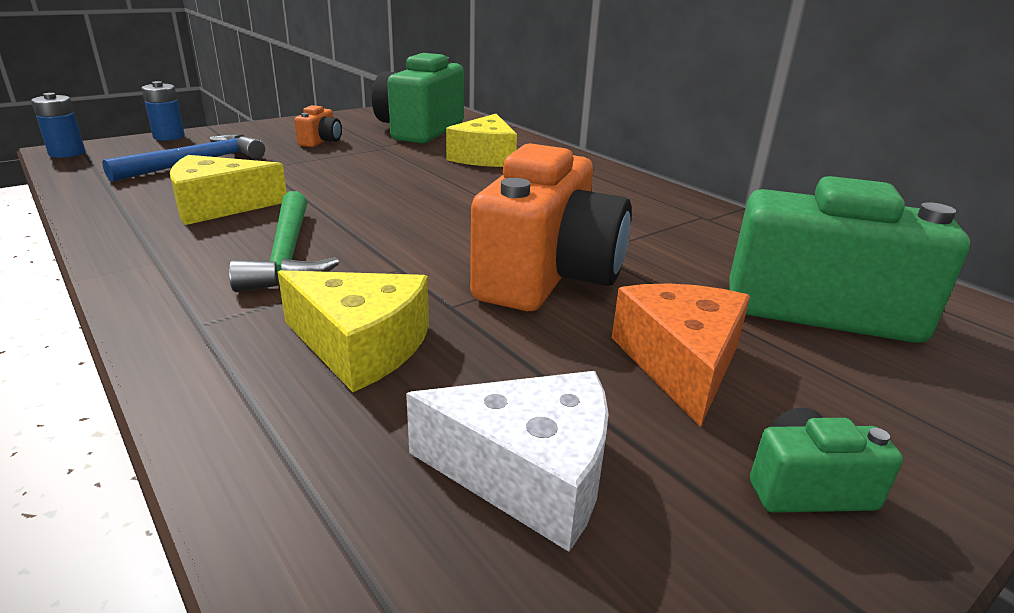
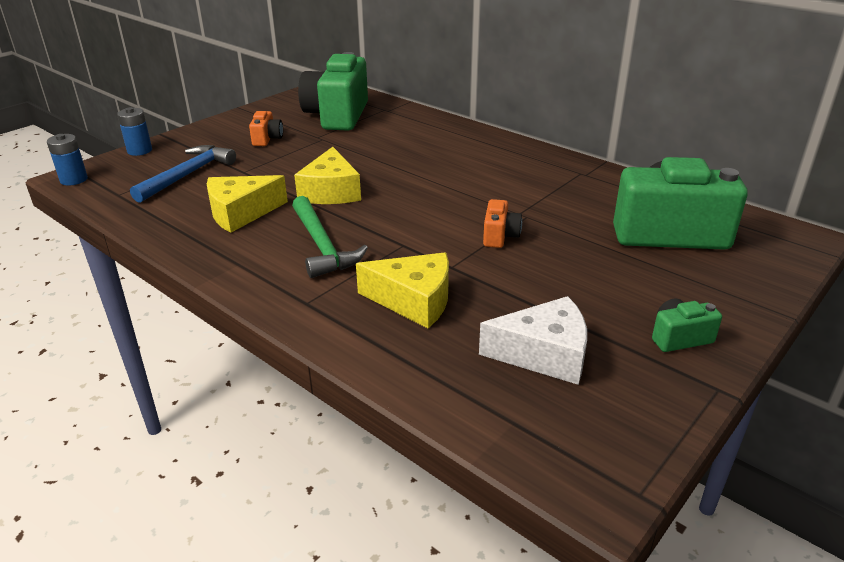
camera: 10 degrees left, 5 degrees up
yellow cheese [446,114,517,167] -> yellow cheese moved to [294,147,361,204]
orange camera [470,143,632,311] -> orange camera [483,199,522,248], size x0.44
orange cheese [612,284,750,427] -> none

